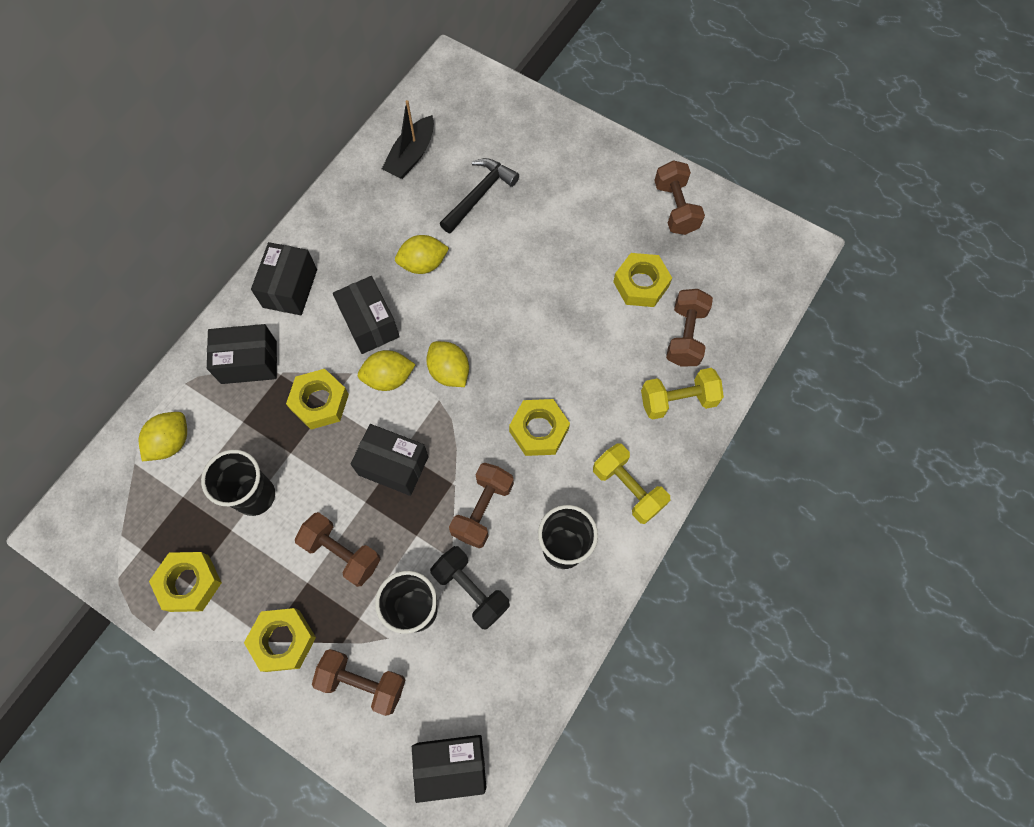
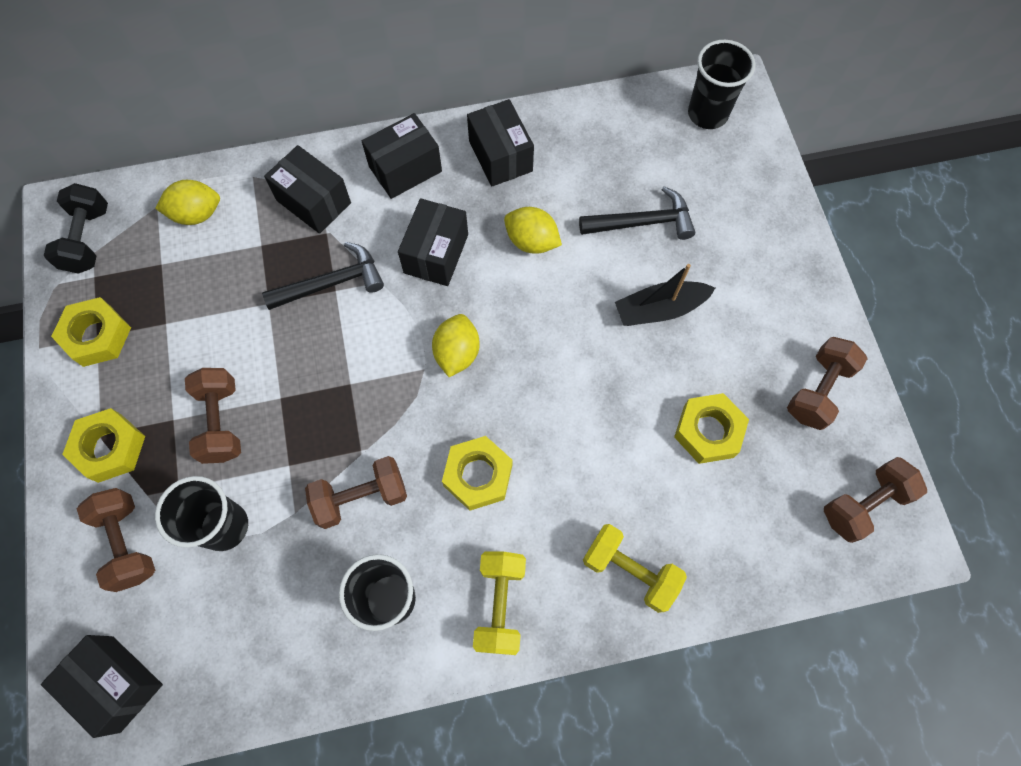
camera: 45 degrees right, 0 degrees up
black cup [201,450,275,516] -> black cup moved to [688,40,755,129]
yellow nut [286,369,349,430] -> black hammer [262,242,384,310]
black box [351,424,429,496] -> black box moved to [467,99,534,186]
yellow lemon [358,350,416,391] -> none
black boat [382,100,434,179] -> black boat moved to [615,264,715,326]
black dumbbell [430,546,510,630] -> black dumbbell moved to [44,183,108,274]
brown dumbbell [666,289,713,367] -> brown dumbbell moved to [824,457,927,543]

